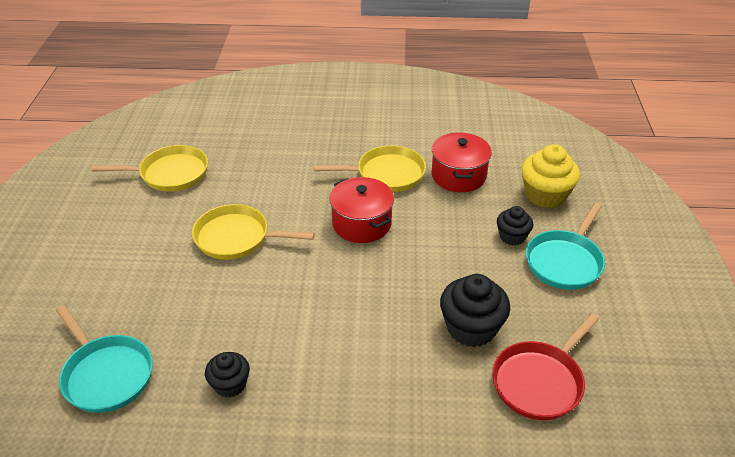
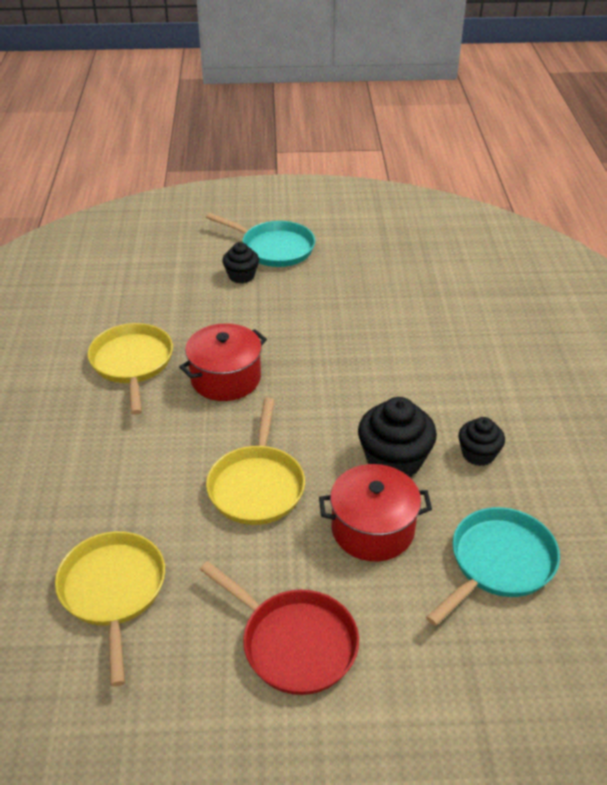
camera: 95 degrees left, 0 degrees up
red pot [431,132,492,192] -> red pot moved to [319,464,432,561]
black cupcake [440,274,510,347] -> black cupcake moved to [358,397,437,477]
red pan [492,313,599,420] -> red pan moved to [199,561,359,695]
yellow cupcake [521,144,580,208] -> none

